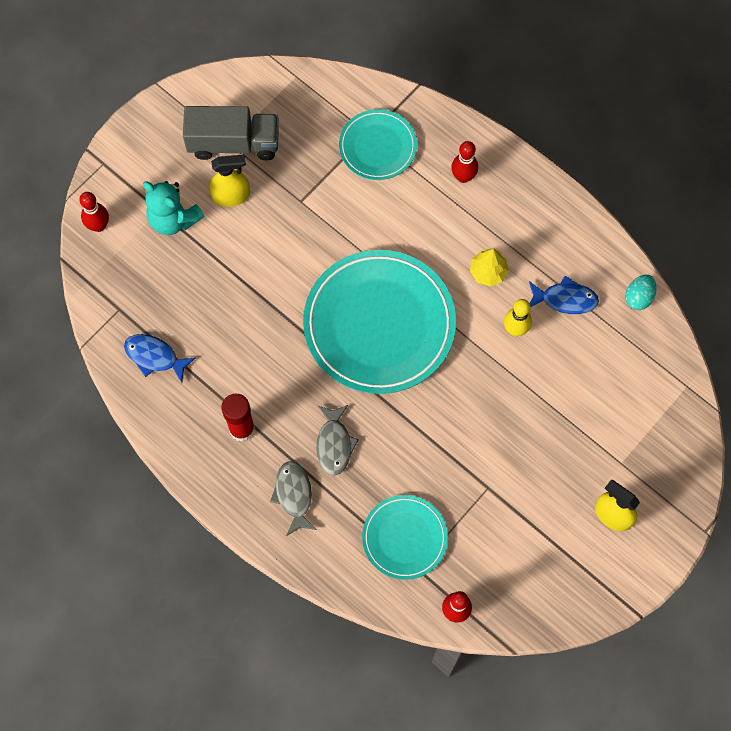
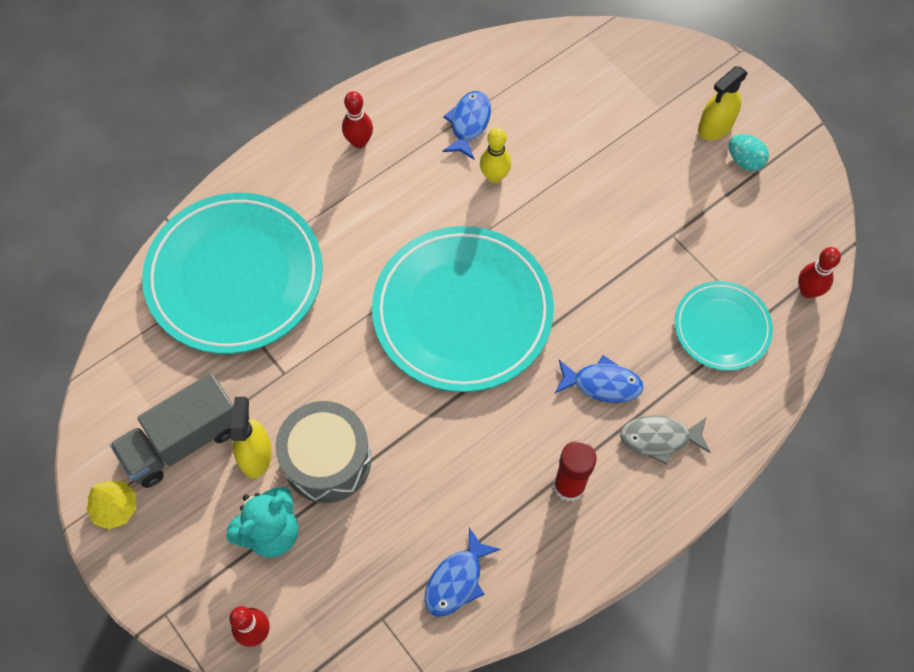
camera: 80 degrees left, 5 degrees down
grey truck [183,106,279,160] -> grey truck turned 135 degrees counterclockwise [110,373,234,488]
grey fish [316,405,358,476] -> blue fish [555,355,644,403]
turquoise plate [339,109,417,180] -> turquoise plate [142,193,323,354], size x1.87
red bowling pin [451,141,478,183] -> red bowling pin moved to [342,91,373,148]
yellow tree [470,249,509,286] -> yellow tree moved to [86,481,137,530]
turquoise egg [625,275,657,310] -> turquoise egg moved to [729,134,769,171]
none -> grey drum [275,401,371,503]

